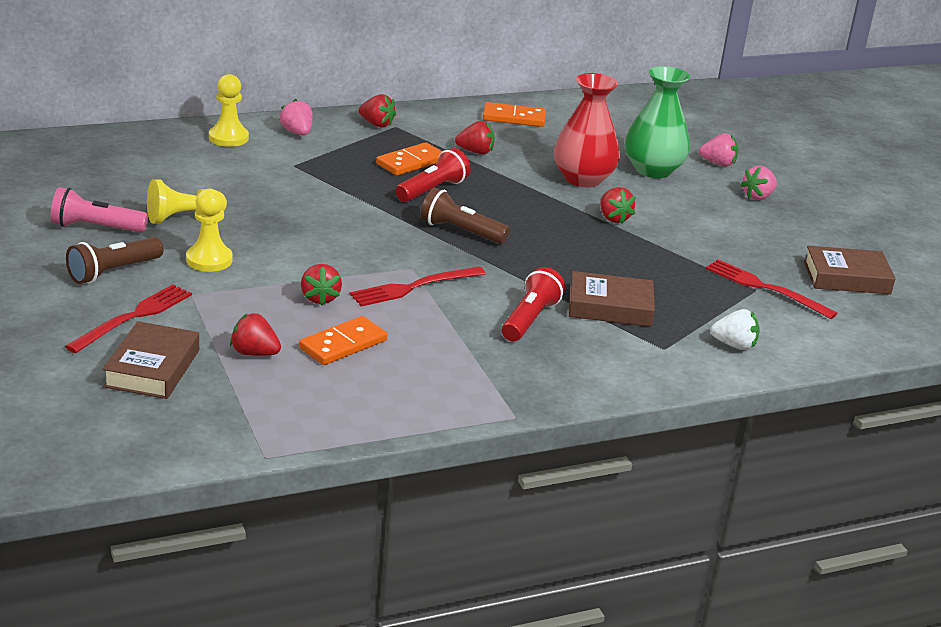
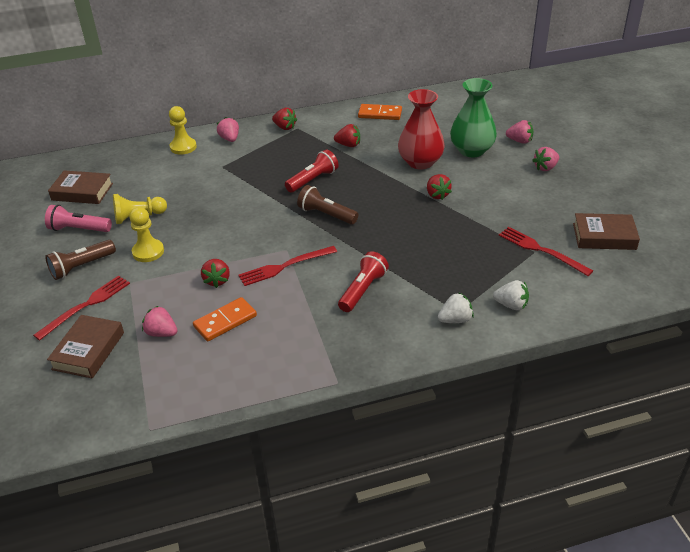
camera: 10 degrees right, 10 degrees up
red strawberry [230,313,281,356] -> pink strawberry [142,306,177,337]
orange domino [376,142,443,175] -> none
brown book [569,271,655,327] -> brown book moved to [48,170,113,204]
none -> white strawberry [438,292,474,323]

